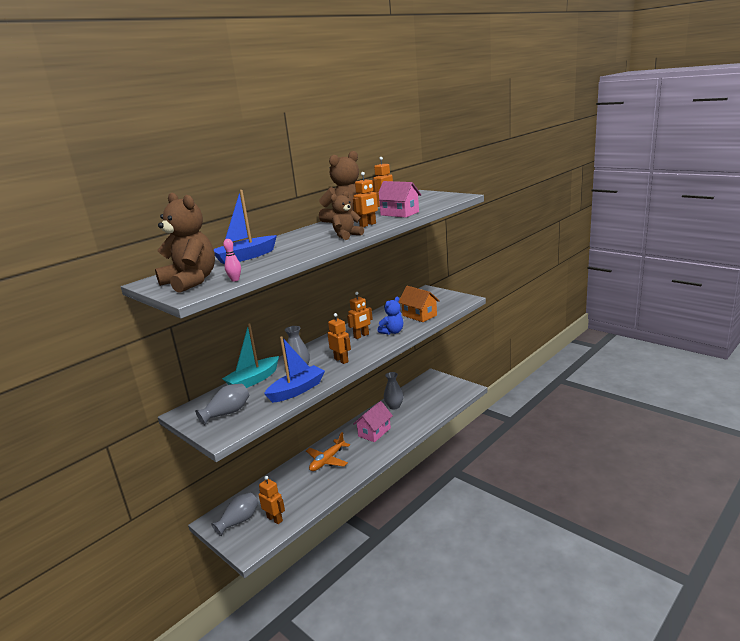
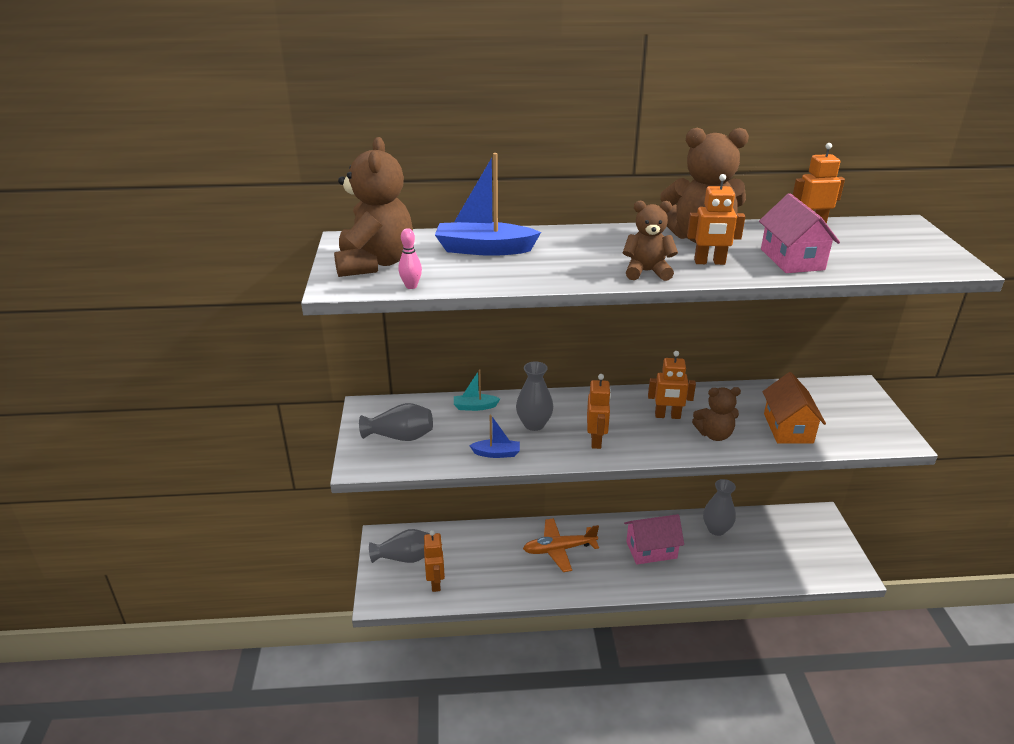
camera: 40 degrees right, 10 degrees up
turquoise boat [222,323,279,388] -> turquoise boat [454,370,500,411], size x0.53
blue boat [264,336,325,403] -> blue boat [469,415,520,458], size x0.53
blue teddy bear [377,297,403,335] -> brown teddy bear [692,387,741,441]

